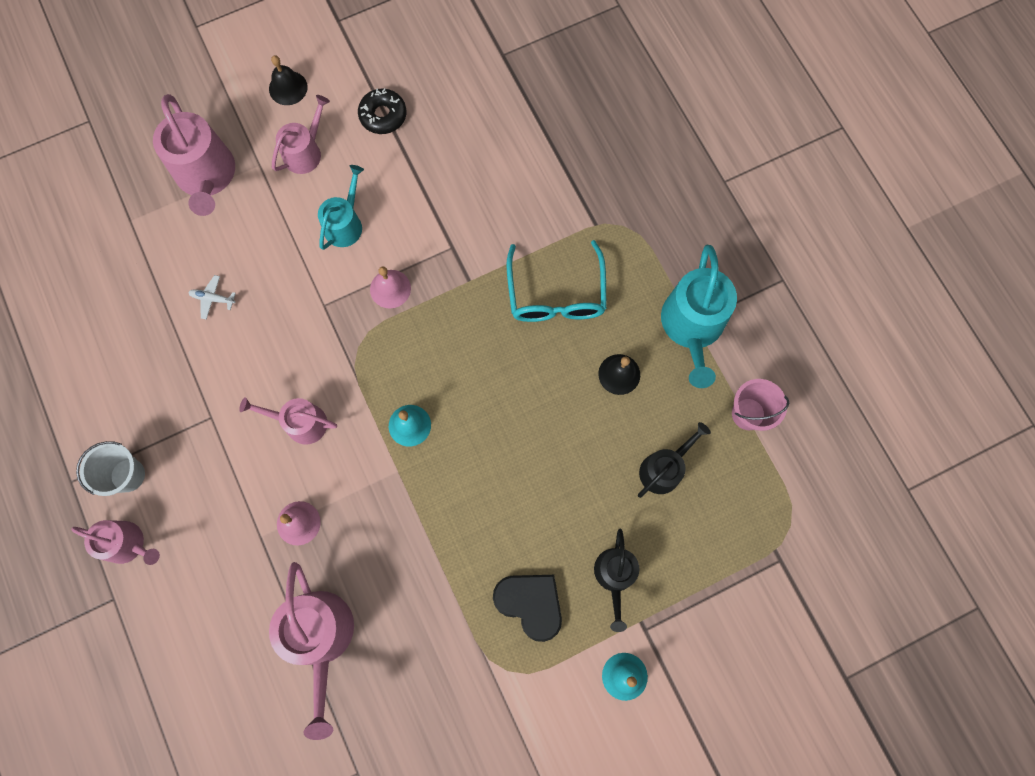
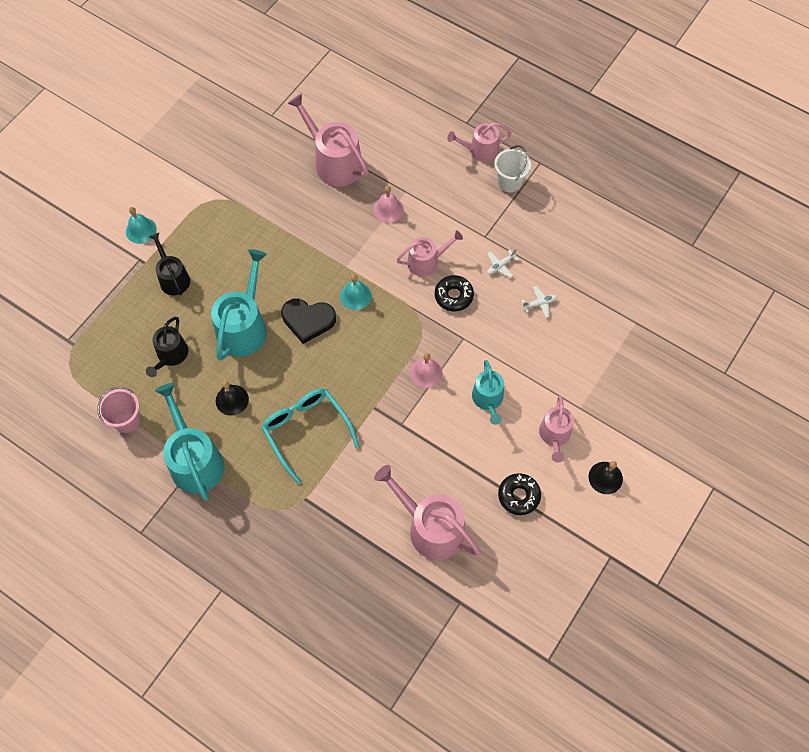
camera: 150 degrees right, 10 degrees down
pink watering can [153,94,235,216] -> pink watering can moved to [374,465,481,560]
black heart [493,575,562,642] -> black heart moved to [281,299,336,344]
none -> turquoise watering can [211,249,267,361]
none -> black donut [435,275,474,311]
none -> white plane [487,250,519,278]

